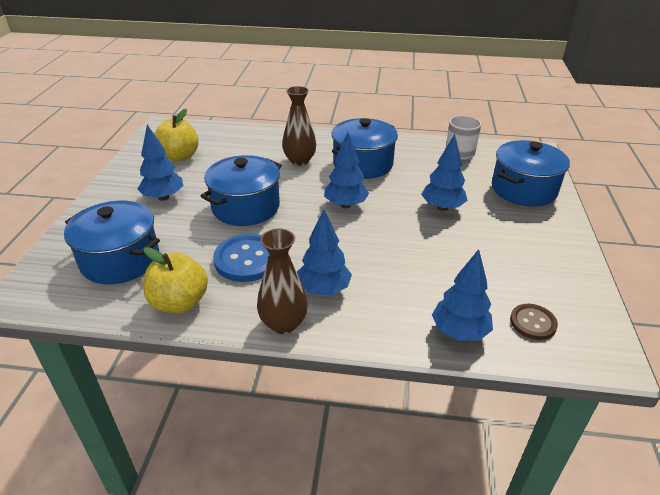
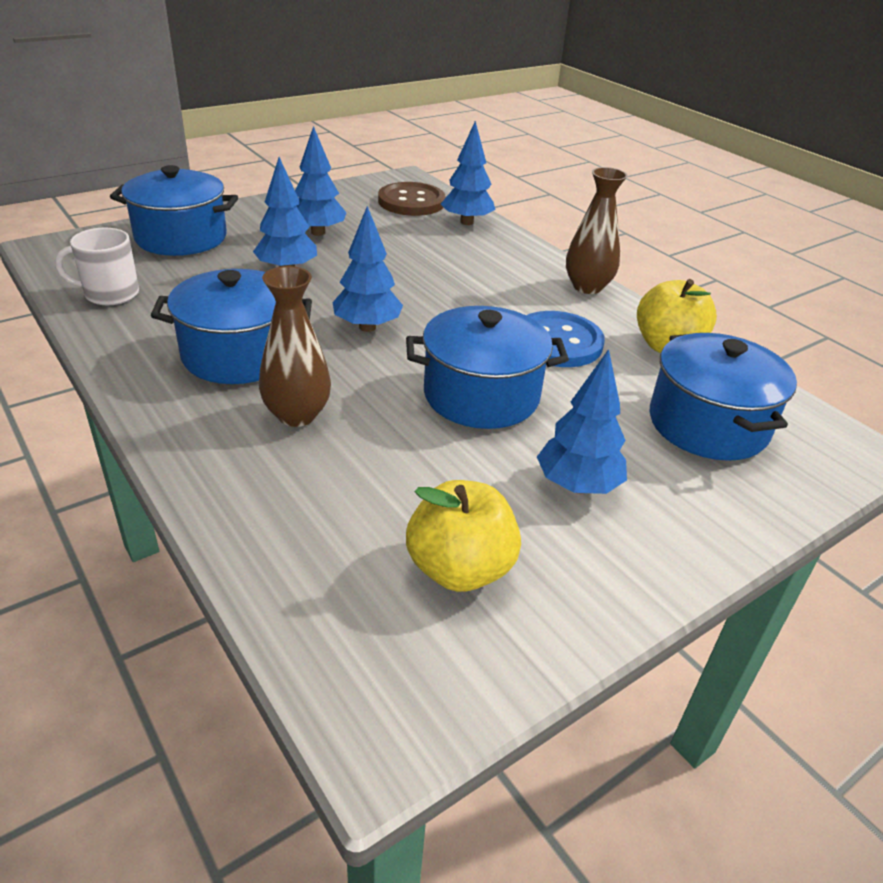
camera: 135 degrees left, 0 degrees up
blue tree [297,209,352,295] -> blue tree moved to [295,126,346,236]
brown button [510,304,558,340] -> brown button [378,182,446,216], size x1.68

